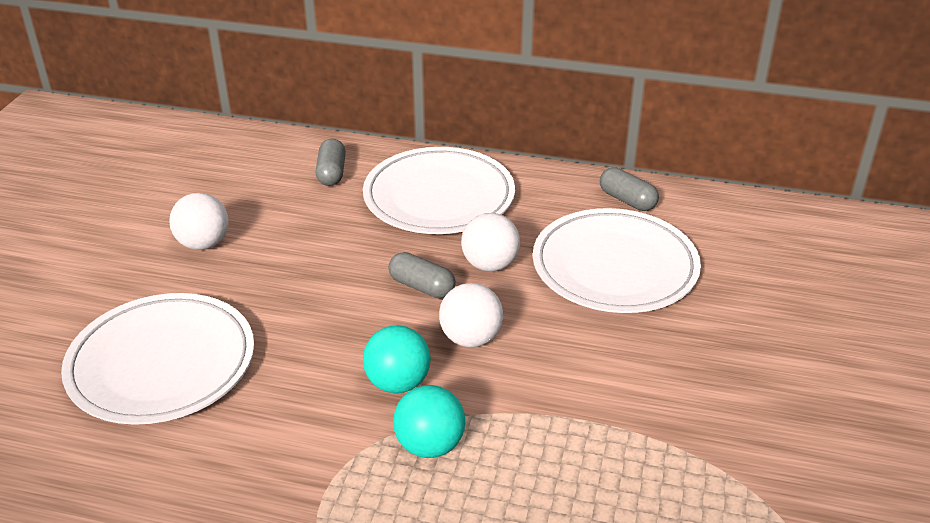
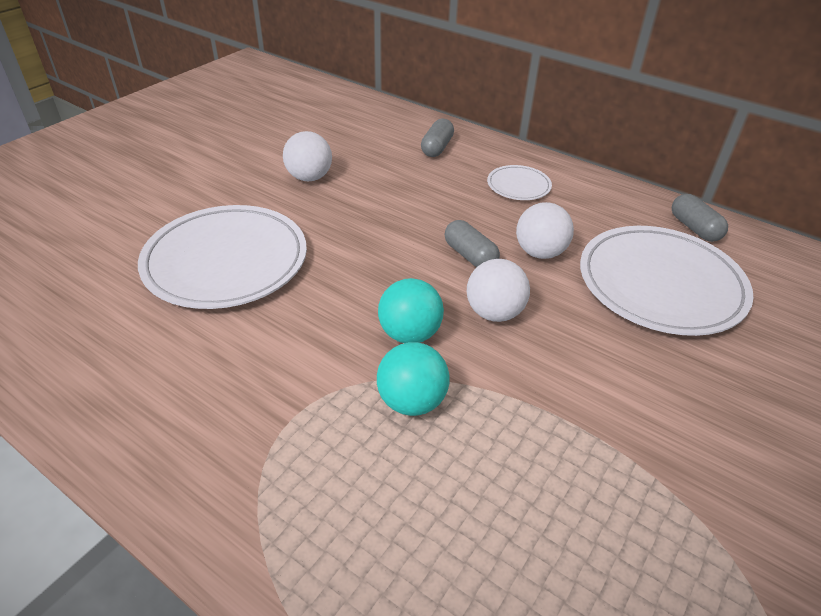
camera: 20 degrees right, 5 degrees up
white plate [363,147,515,234] -> white plate [487,165,552,200], size x0.47

